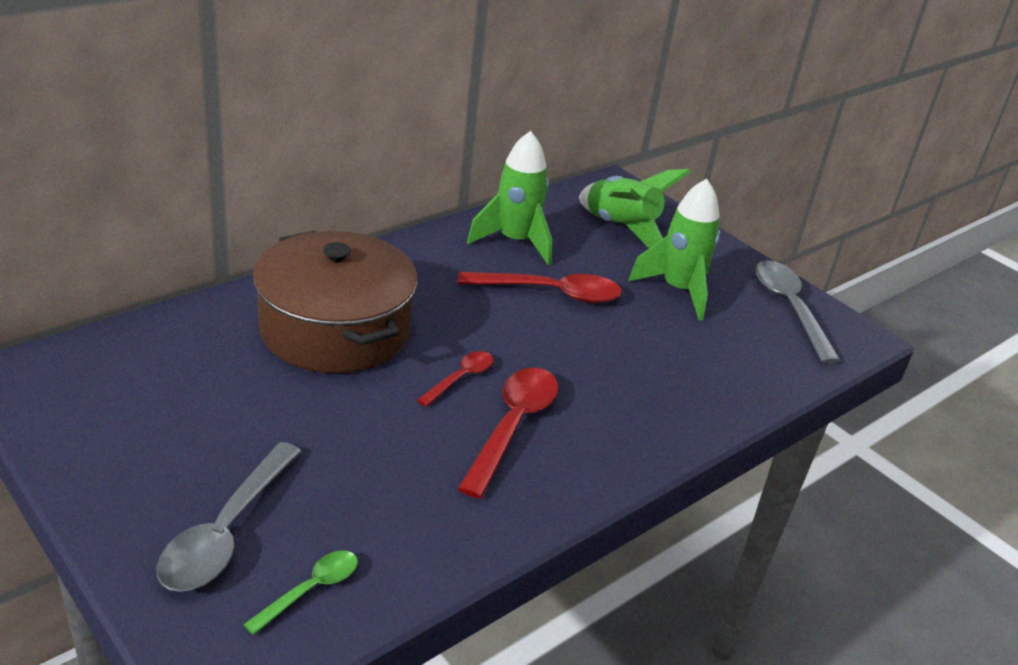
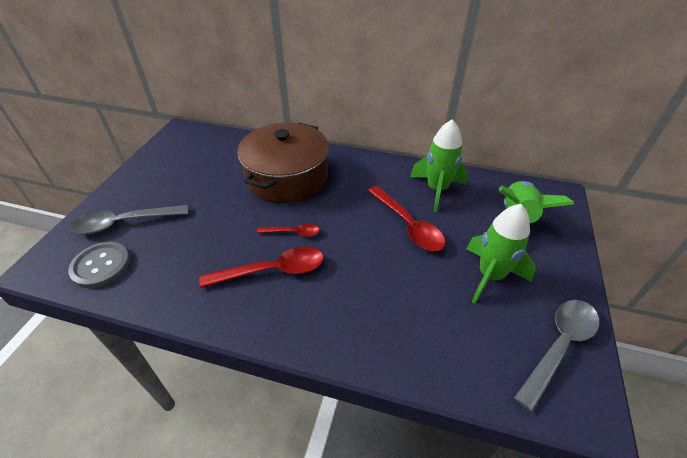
camera: 60 degrees right, 10 degrees up
green spoon [243,550,358,635] -> grey button [68,242,130,288]

